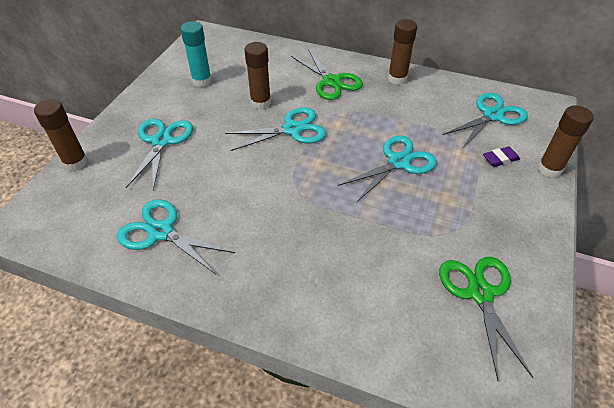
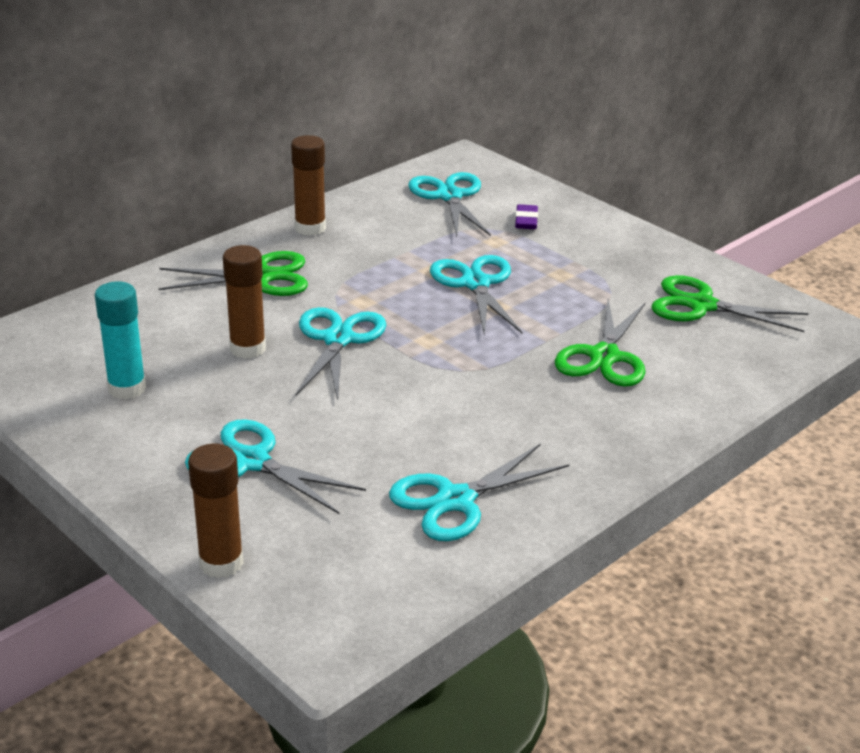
camera: 65 degrees left, 15 degrees down
brown glue stick [538,105,594,178] -> none
none -> green scissors [555,300,646,387]

